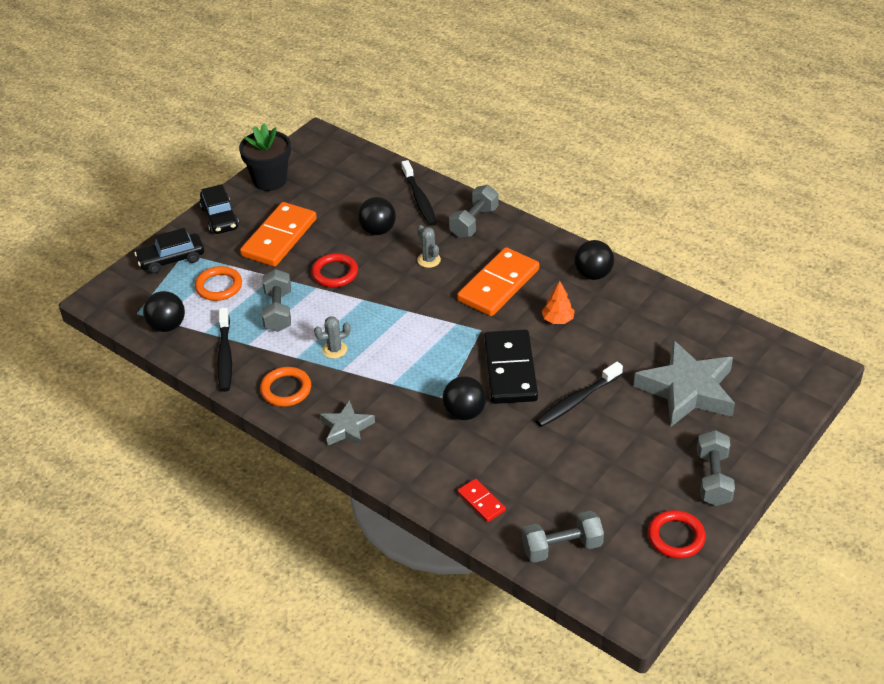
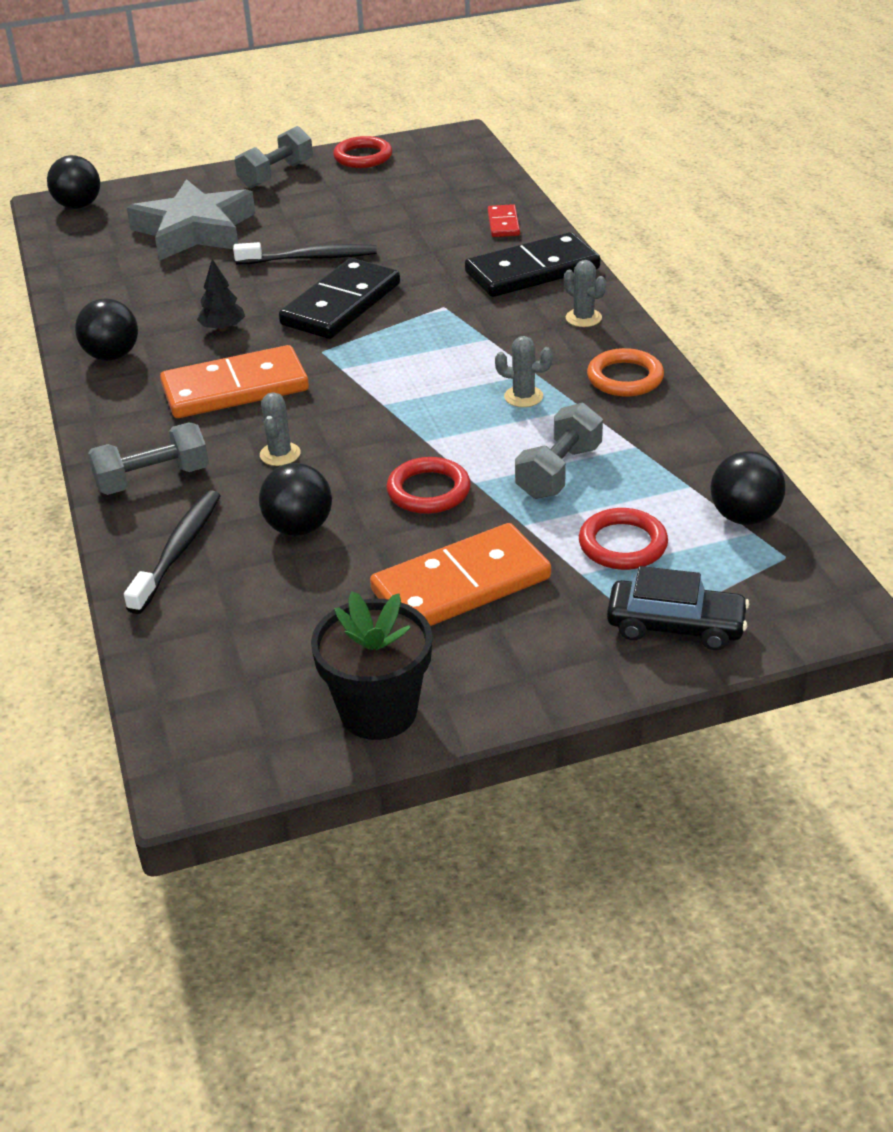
camera: 145 degrees left, 5 degrees down
orange ring [195,266,242,301] -> red ring [579,508,668,570]
black car [199,184,239,234] -> none
black toothbrush [217,308,232,392] -> none
grey star [320,400,375,447] -> grey cactus [564,260,606,327]
black ball [443,376,486,420] -> black ball moved to [47,155,100,209]
grey dumbbell [522,511,604,563] -> none
orange tree [542,281,575,324] -> black tree [197,259,245,331]
none -> black domino [465,232,601,297]

